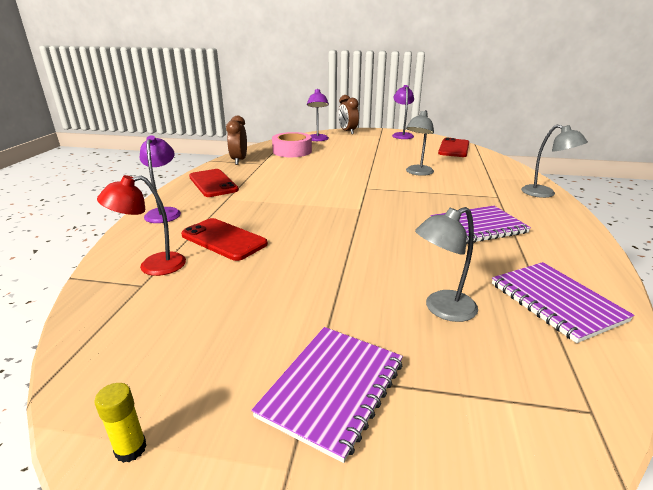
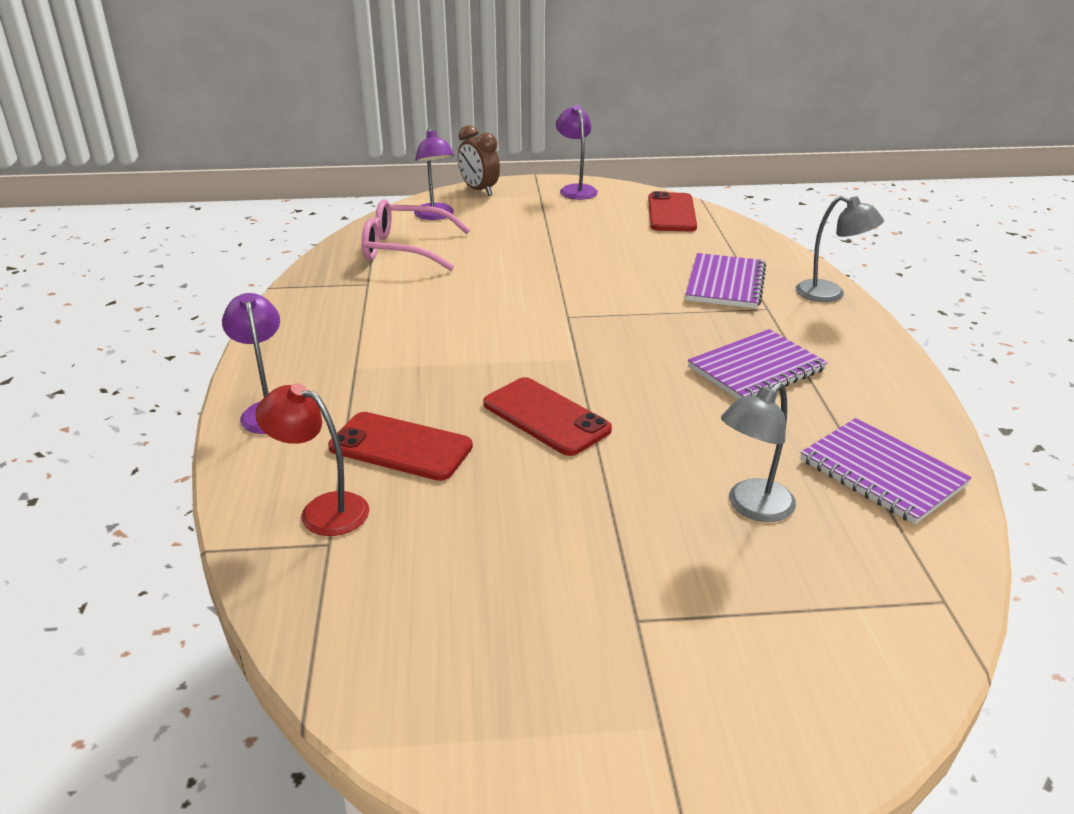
camera: 15 degrees left, 5 degrees up
yellow glue stick [94,383,147,463] -> none
red lamp [97,175,186,276] -> red lamp turned 60 degrees clockwise [255,383,369,536]
red phone [189,169,239,197] -> red phone moved to [483,377,612,456]
brown clock [226,116,247,165] -> none
purple notebook [251,327,403,463] -> purple notebook moved to [685,253,766,309]
pink tape [272,132,312,157] -> pink glasses [362,199,470,271]
grey lamp [406,110,434,176] -> none

